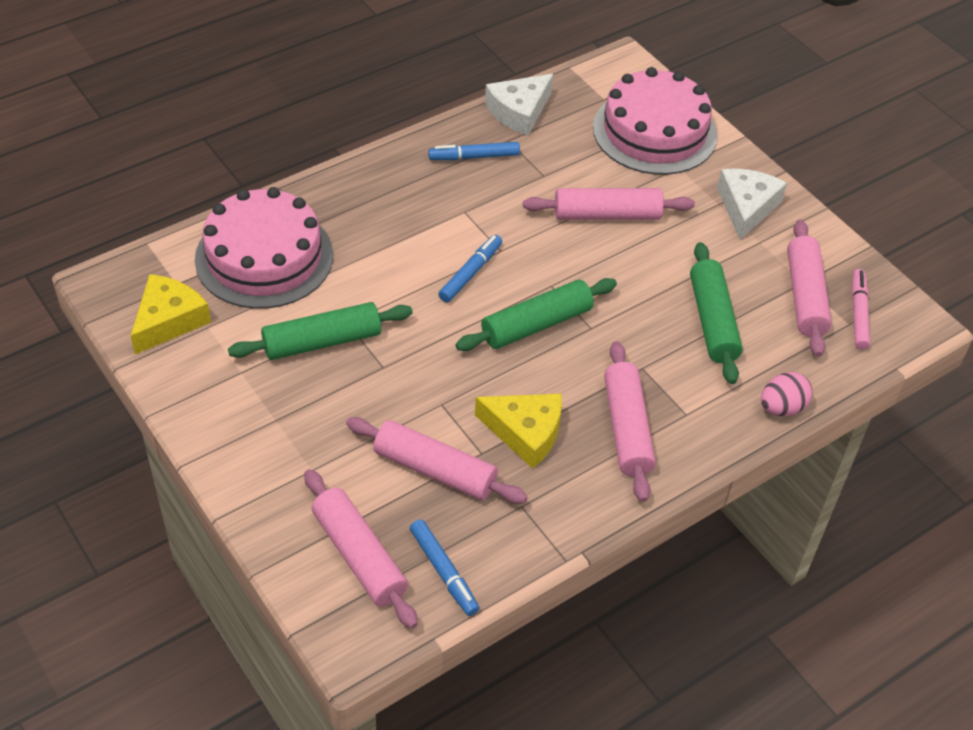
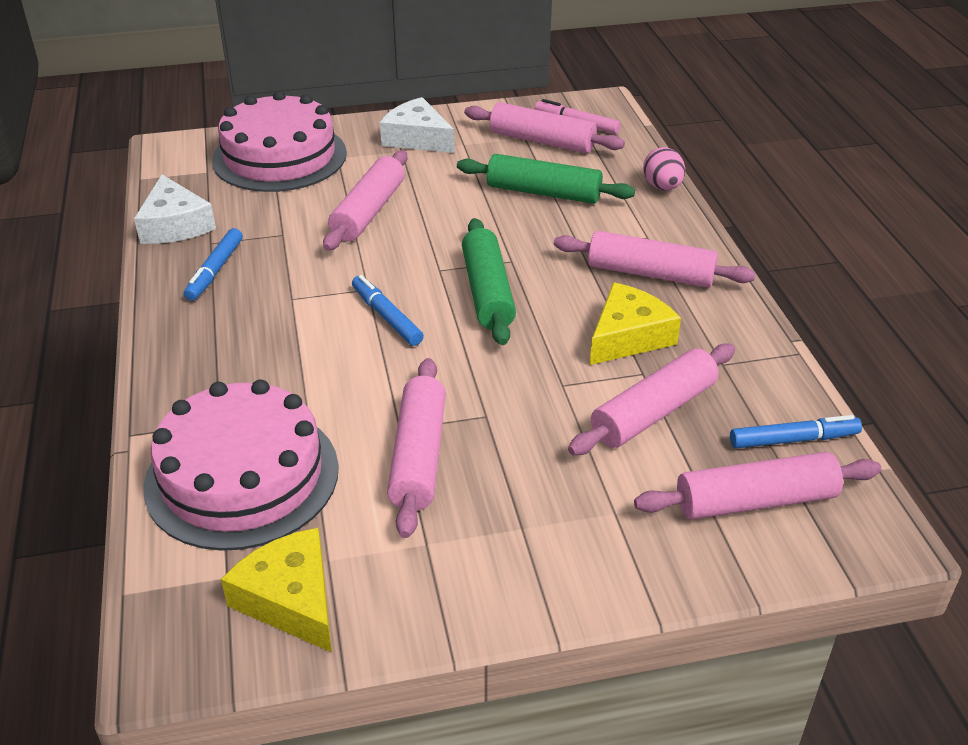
camera: 65 degrees left, 10 degrees down
green rolling pin [228,302,413,360] -> pink rolling pin [387,358,446,538]

